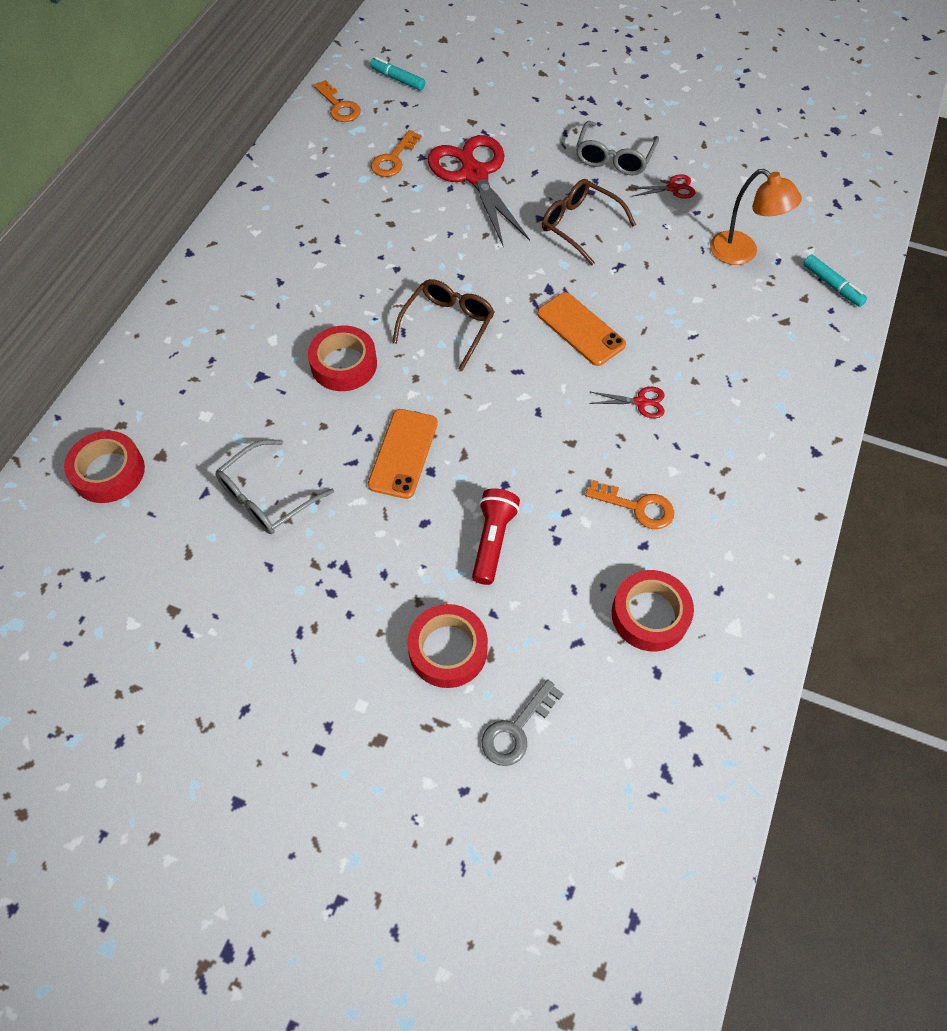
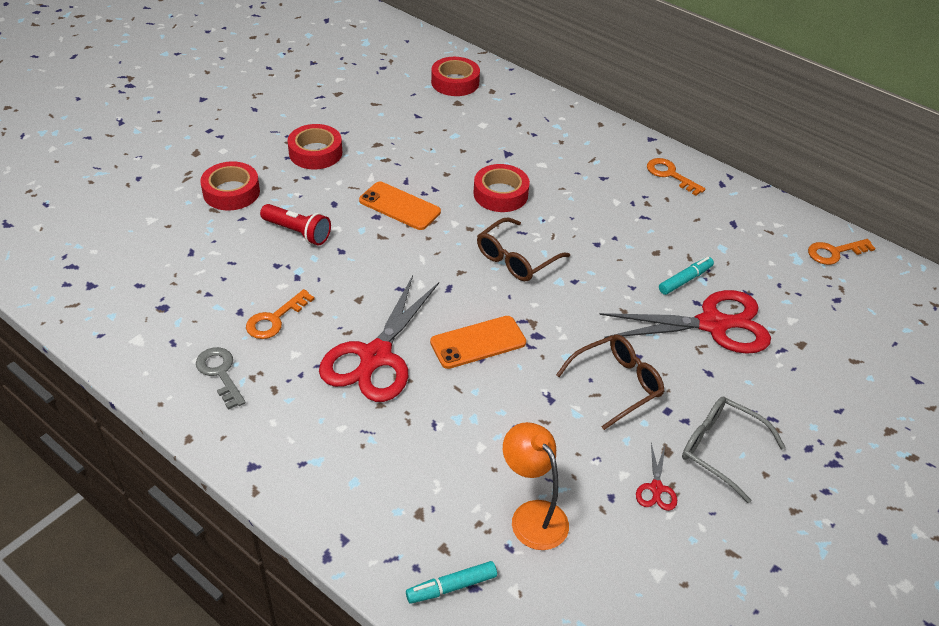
camera: 105 degrees right, 15 degrees down
grey glasses [215,439,334,534] -> none
turquoise marker [370,57,425,91] -> turquoise marker moved to [659,257,714,295]
orange key [371,130,422,177] -> orange key moved to [647,158,706,196]
brown glasses [392,279,494,371] -> brown glasses turned 90 degrees clockwise [477,217,570,281]
grey key [482,680,563,766] -> grey key moved to [196,347,246,410]
red scissors [589,387,665,418] -> red scissors [319,275,439,402], size x2.40
red tape [612,570,694,651] -> red tape moved to [288,124,342,169]
orange lamp [710,169,802,265] -> orange lamp turned 90 degrees clockwise [503,422,569,550]

